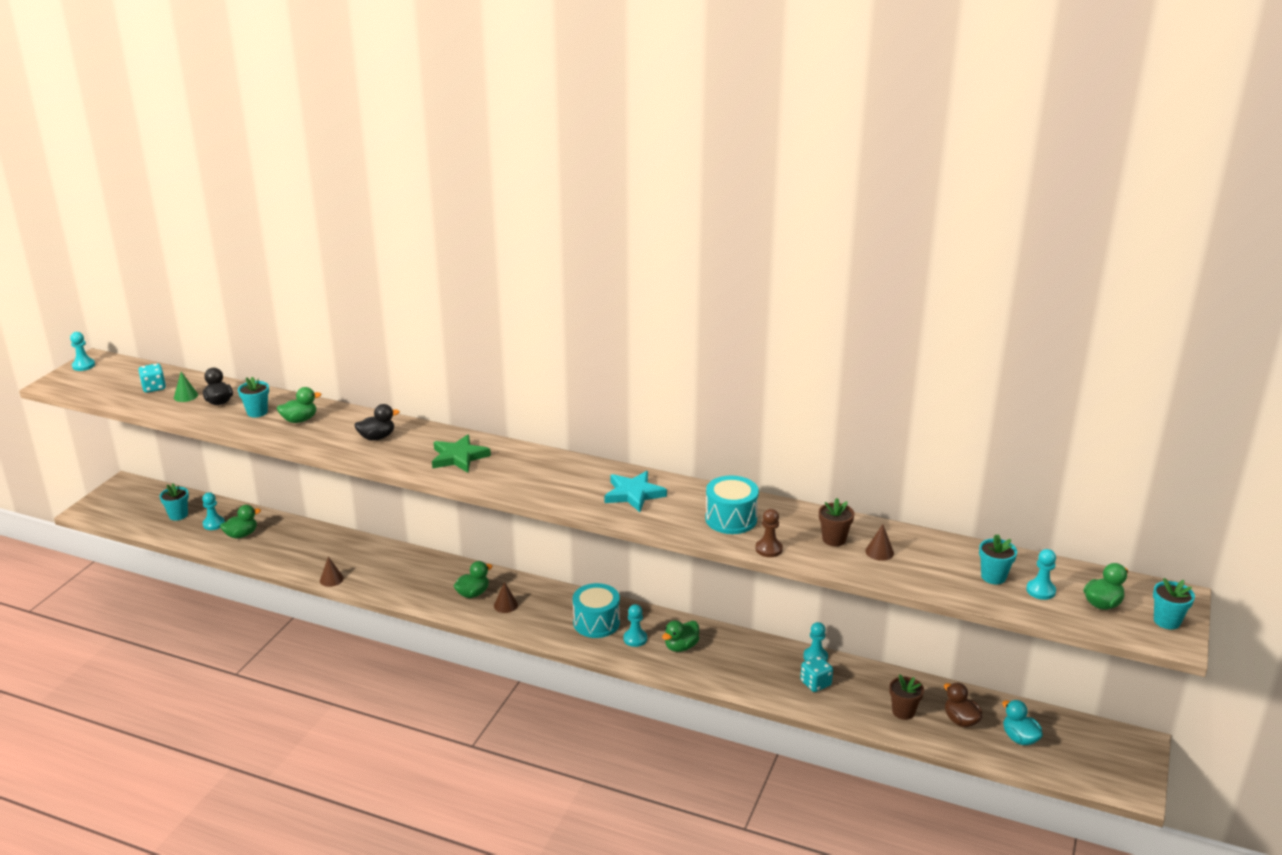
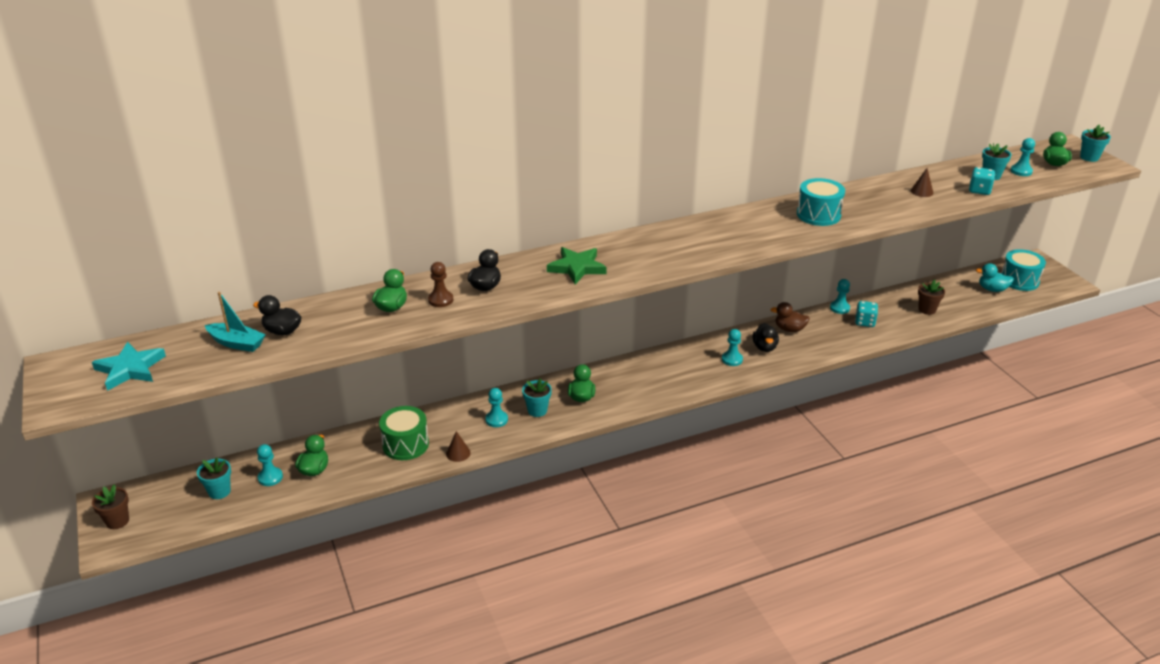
camera: 45 degrees left, 5 degrees up
turquoise pawn [70,332,95,371] -> turquoise pawn moved to [485,388,508,427]
turquoise dice [138,363,166,393] -> turquoise dice moved to [969,167,995,195]
green cone [174,372,198,402] -> turquoise boat [205,292,266,352]
turquoise flower pot [238,377,269,417] -> turquoise flower pot moved to [522,378,552,417]
brown cone [494,582,518,613] -> none
turquoise drum [573,583,620,638] -> turquoise drum moved to [1001,249,1046,291]
turquoise star [605,471,667,512] -> turquoise star moved to [92,342,166,391]
green duck [662,620,699,652] -> black duck [752,323,779,352]
brown pawn [756,509,783,557] -> brown pawn moved to [428,262,453,307]
brown flower pot [819,498,854,546] -> brown flower pot moved to [92,484,129,529]
brown duck [944,683,982,727] -> brown duck moved to [770,302,810,332]
none -> green drum [379,406,429,460]

